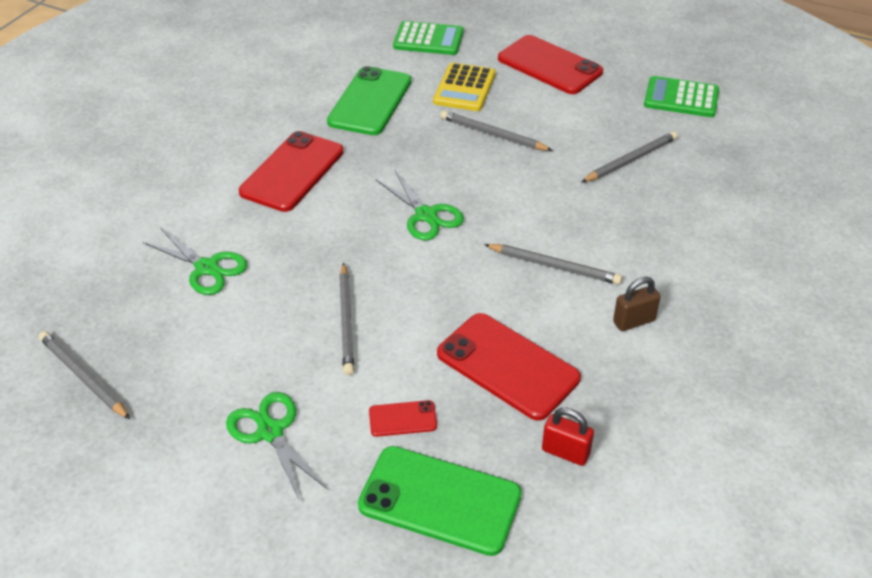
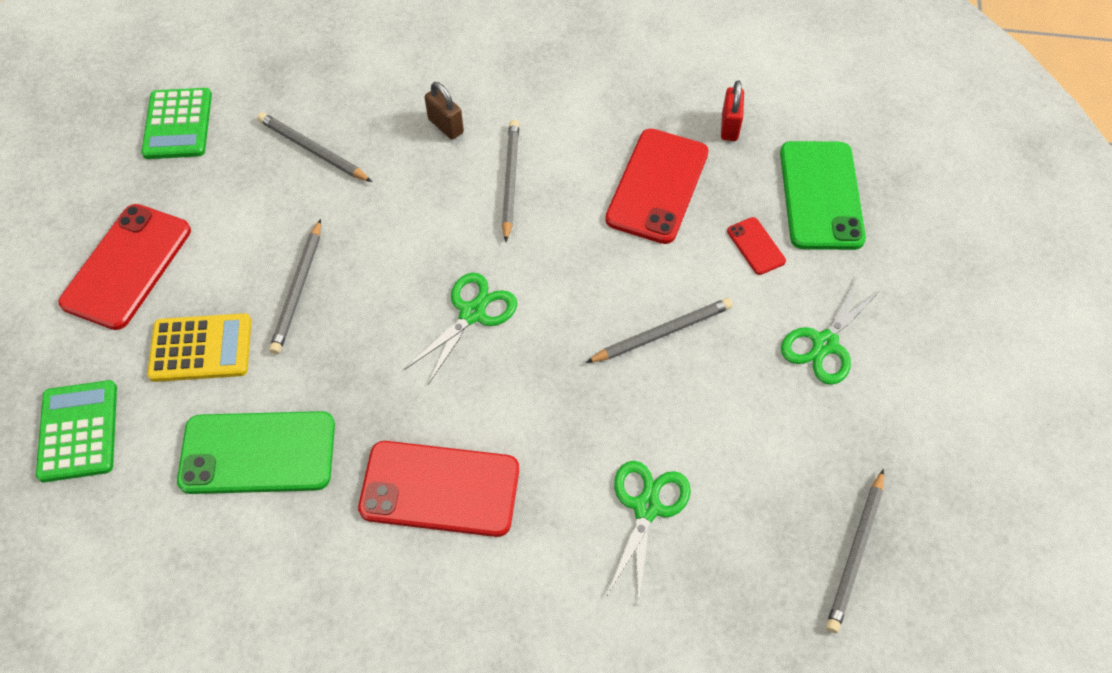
camera: 110 degrees left, 15 degrees up
brown padlock [613,277,660,331] -> brown padlock moved to [425,82,464,140]

